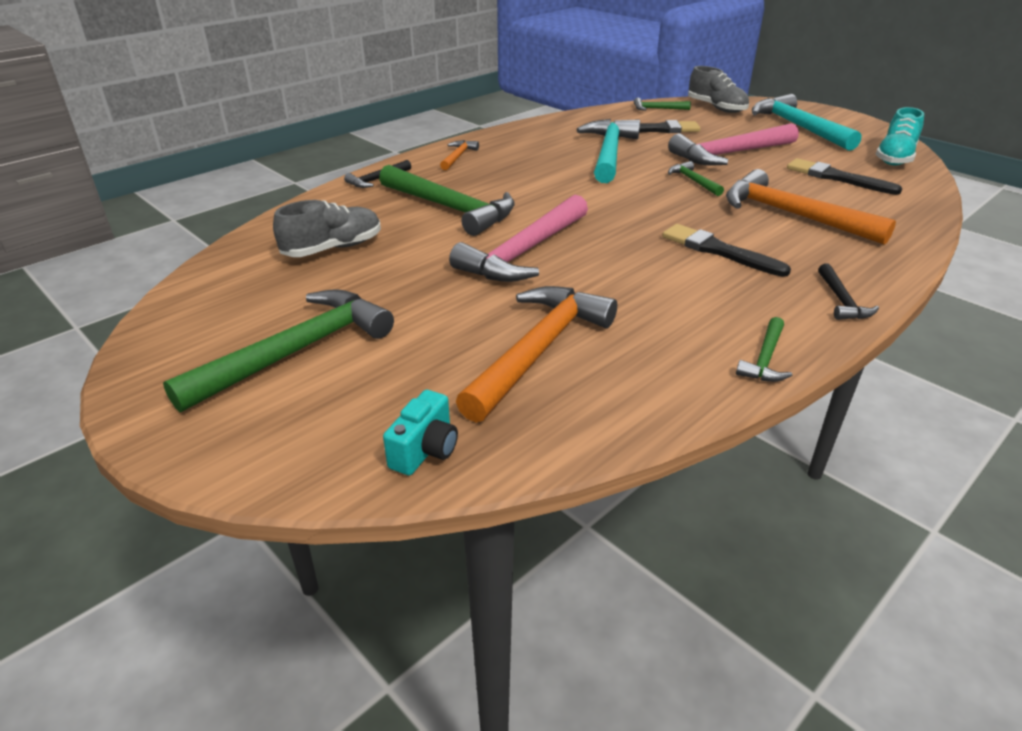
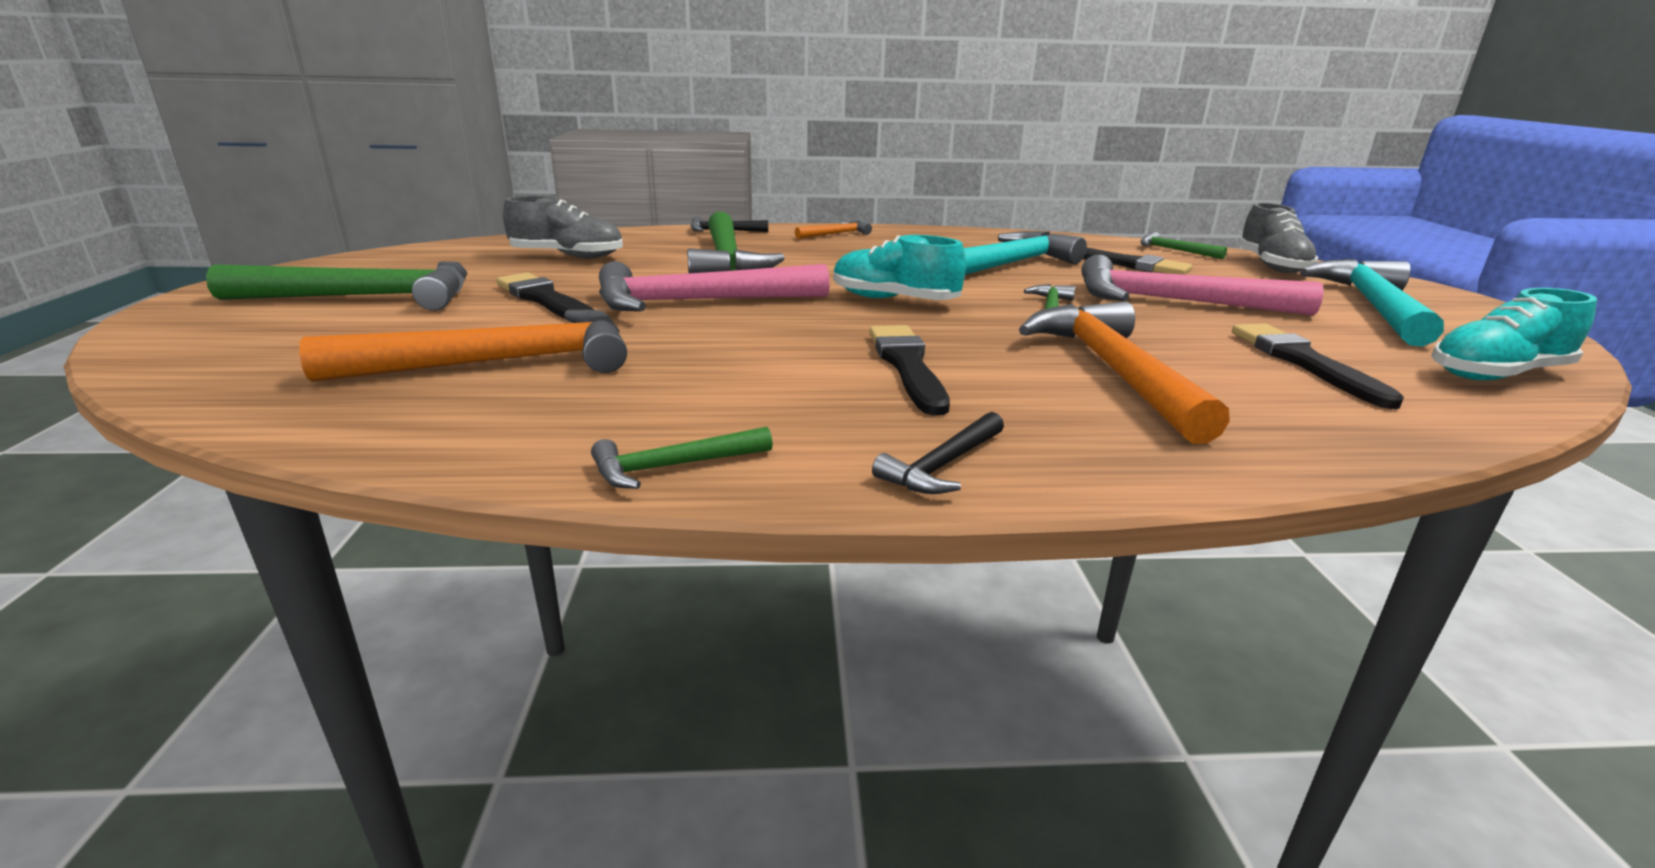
camera: 40 degrees right, 10 degrees down
turquoise camera [383,390,458,476] -> none
none -> black brush [496,272,594,319]
none -> turquoise shoe [833,235,966,300]

